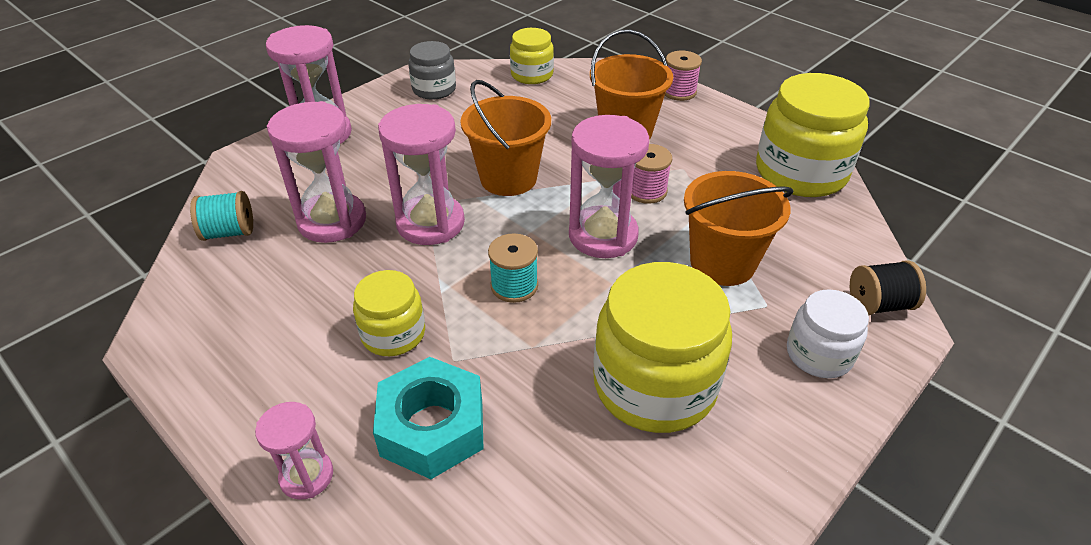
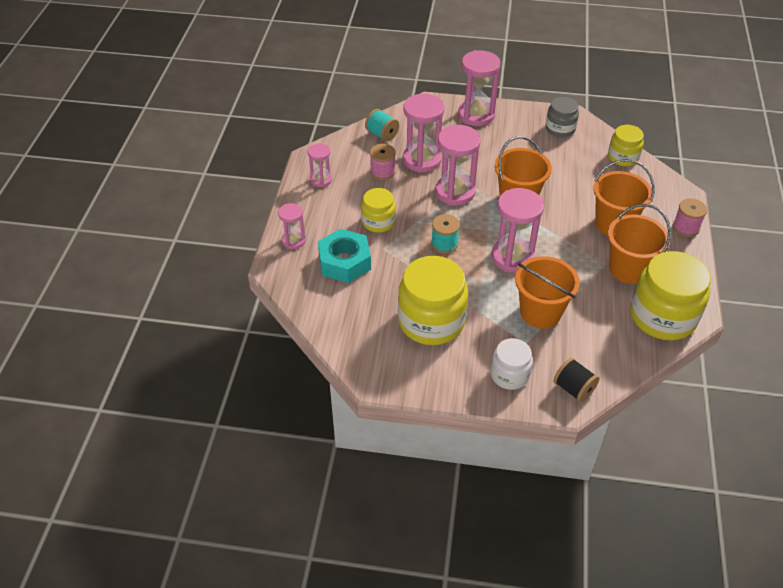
camera: 55 degrees right, 5 degrees up
pink spool [631,144,672,204] -> pink spool moved to [370,144,395,180]
none -> pink hourglass [308,143,332,187]
none -> orange bucket [608,204,671,284]

